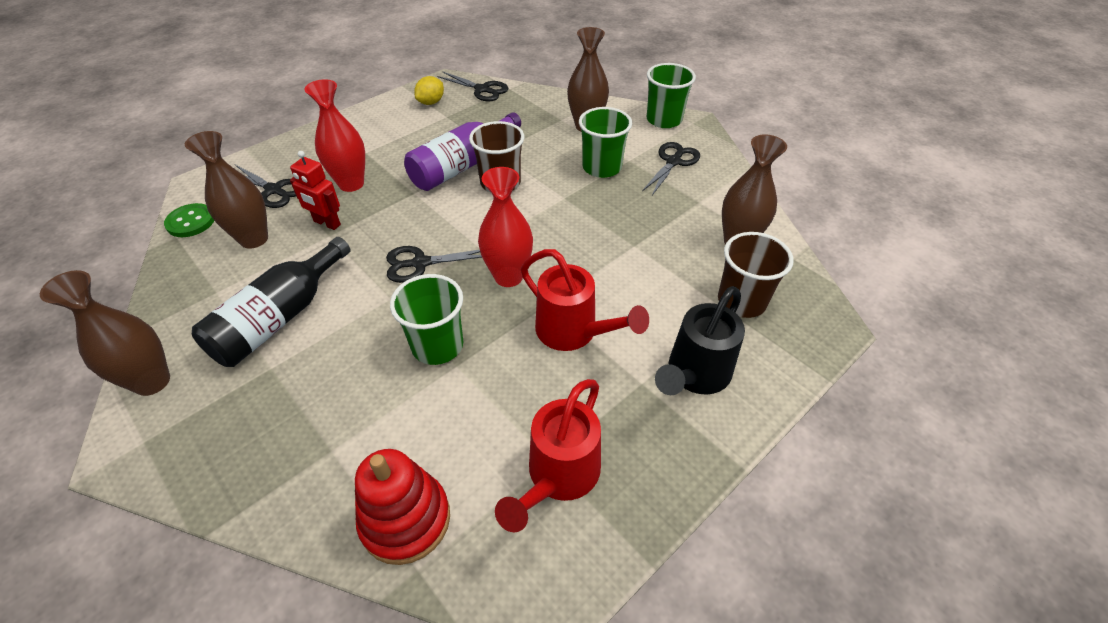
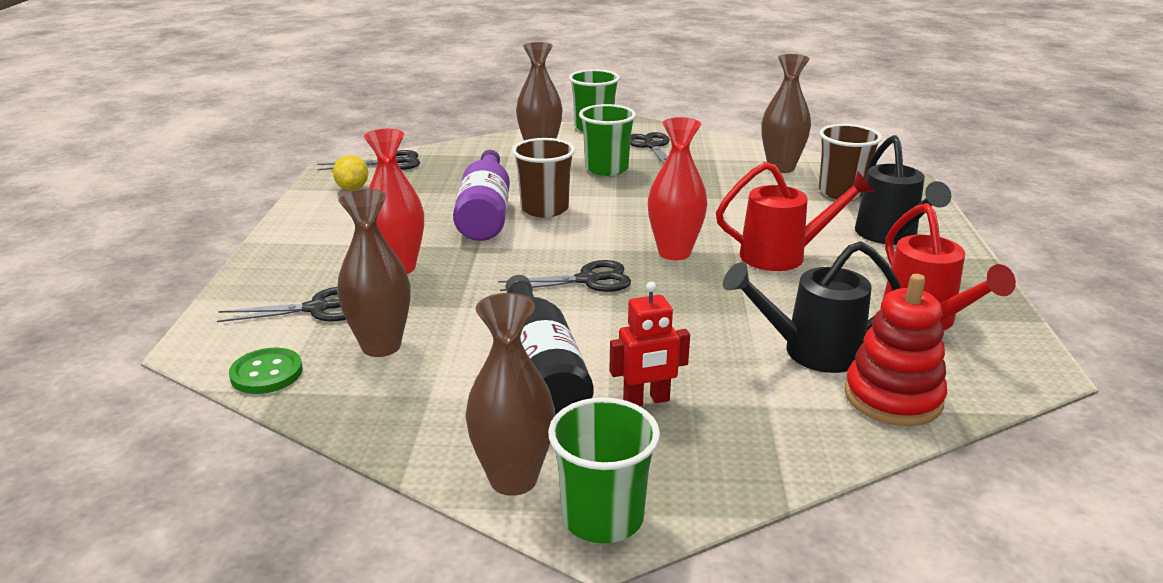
camera: 45 degrees left, 20 degrees down
red robot [290,151,341,230] -> red robot moved to [609,282,690,406]
black scissors [386,246,482,283] -> black scissors turned 135 degrees counterclockwise [498,260,631,292]
green cup [390,274,463,365] -> green cup moved to [548,397,660,543]
none -> black watering can [723,241,901,373]

